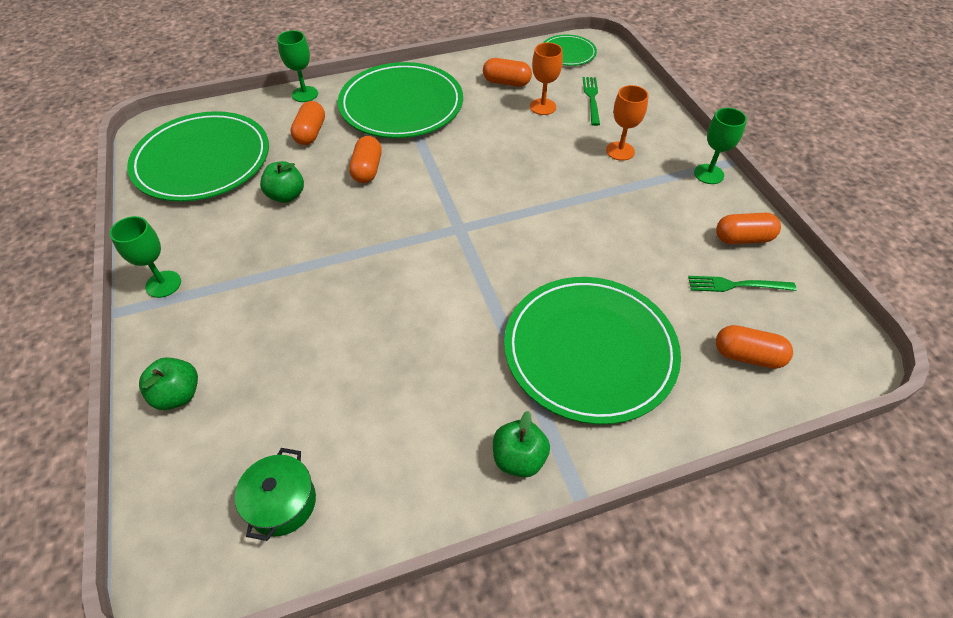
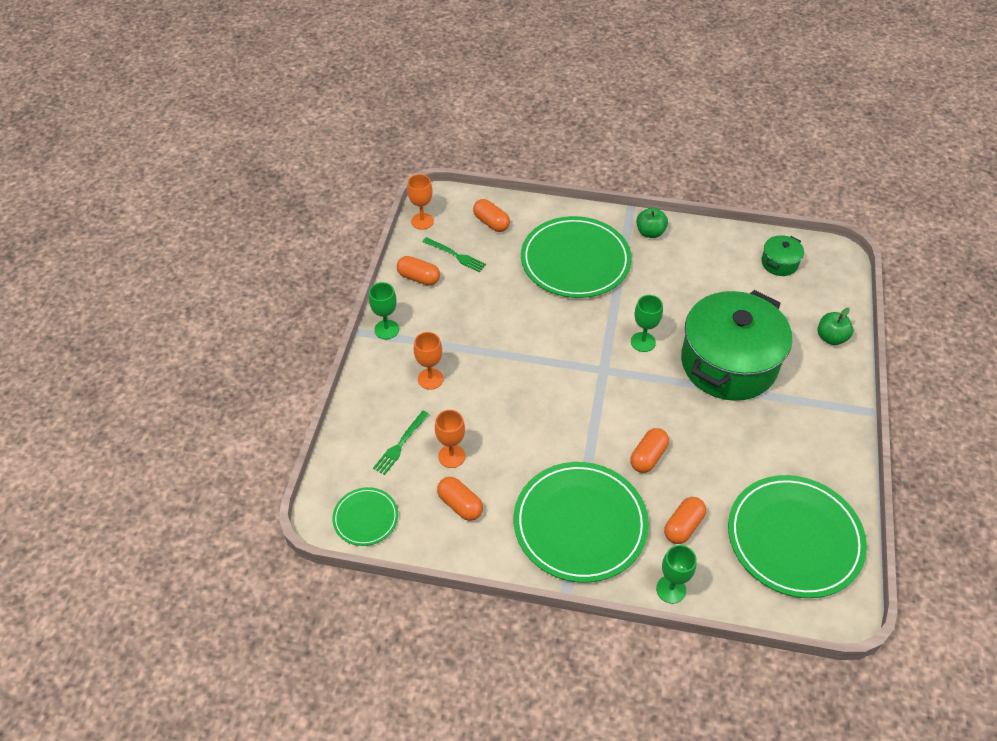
camera: 150 degrees left, 0 degrees up
green goblet [110,216,181,298] -> green goblet moved to [631,295,663,352]
green apple [260,161,304,203] -> none
none -> orange goblet [407,174,434,230]
none -> green pot [681,290,792,401]

